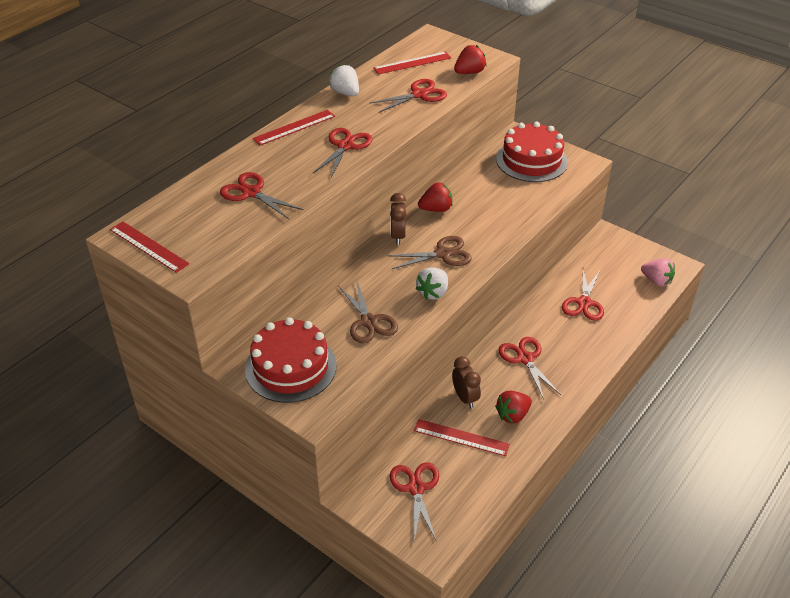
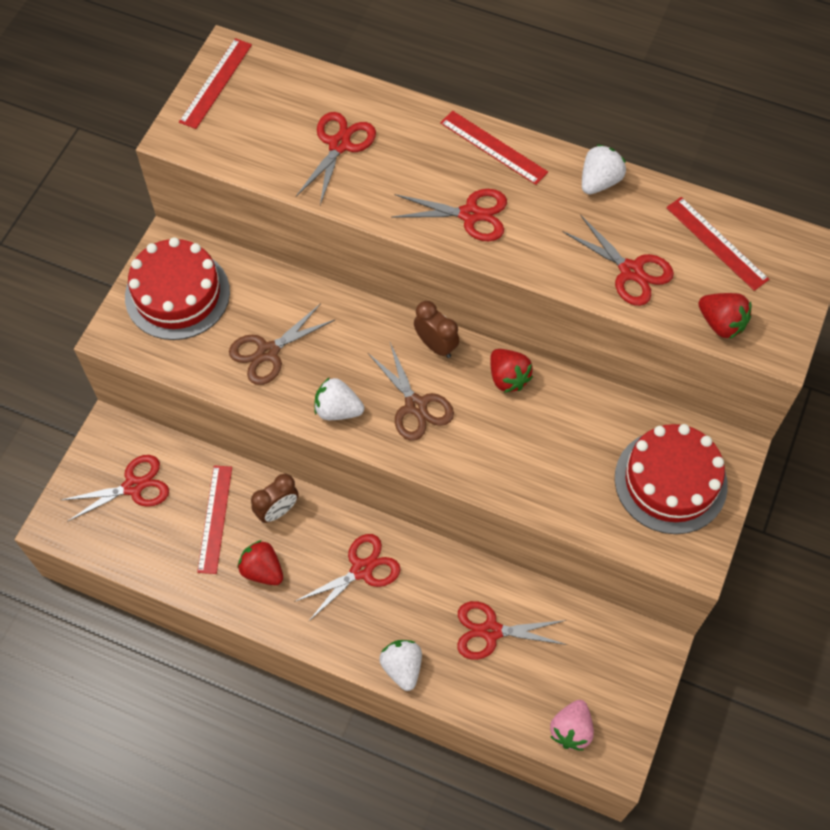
camera: 75 degrees right, 20 degrees up
brown clock [390,193,406,245] -> brown clock turned 60 degrees clockwise [414,301,459,358]
none -> white strawberry [379,640,422,691]

